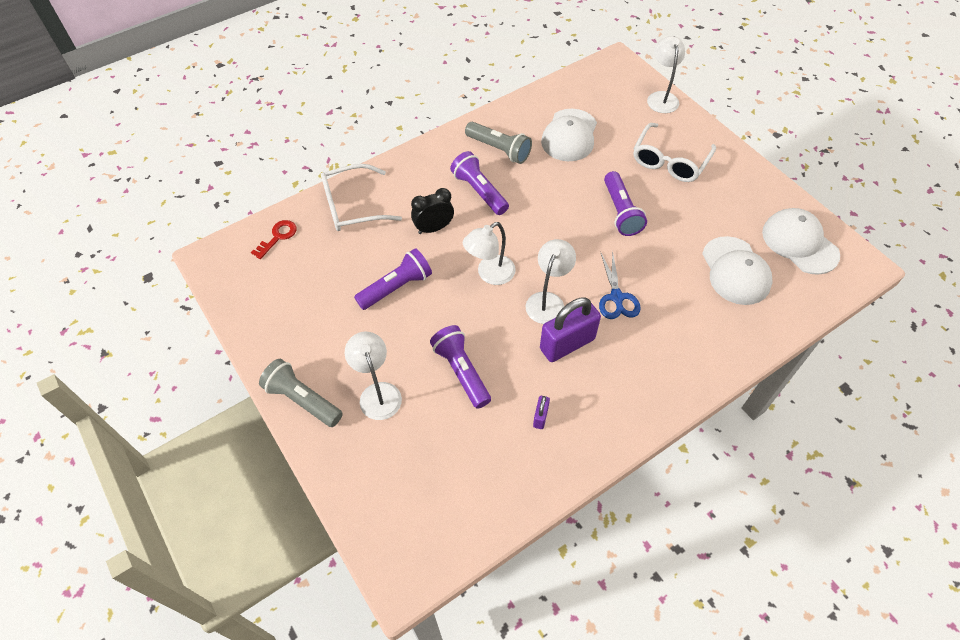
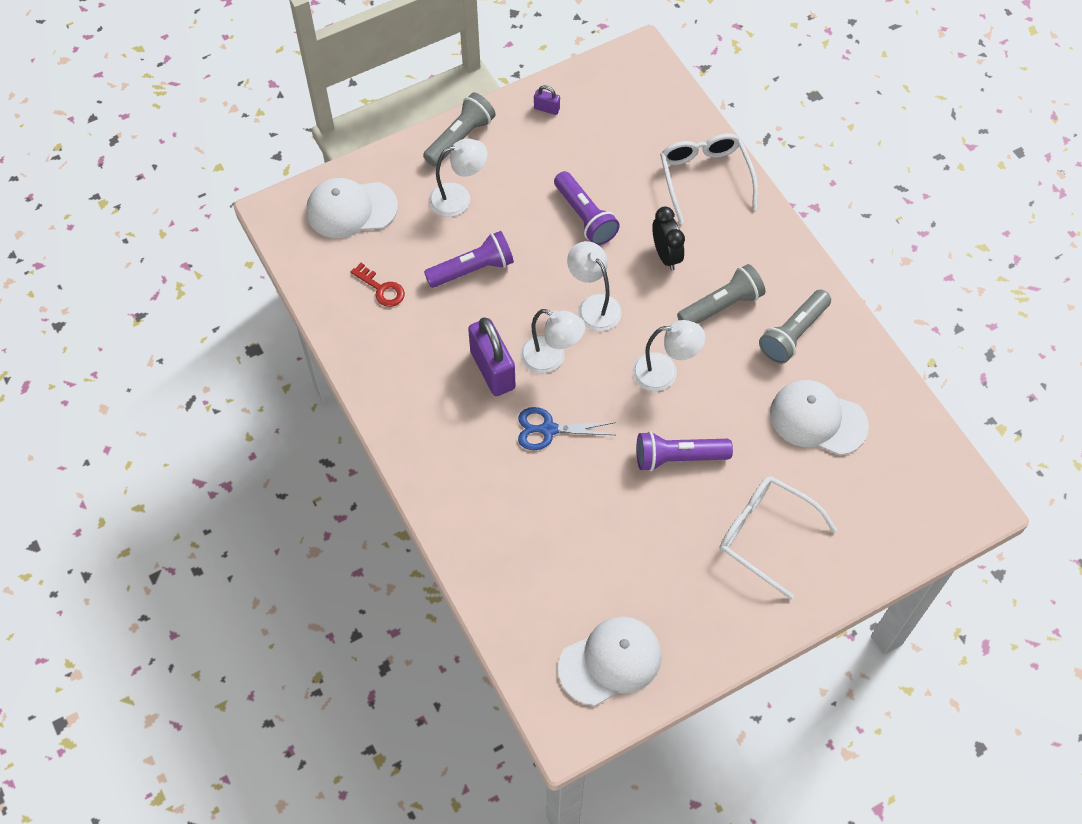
camera: 95 degrees right, 5 degrees up
red key [251,220,297,259] -> red key moved to [351,263,405,307]
purple flashlight [450,151,509,215] -> grey flashlight [677,264,765,324]
purple padlock [533,396,550,429] -> purple padlock moved to [534,85,560,115]
white lamp [647,36,685,113] -> white lamp moved to [632,320,705,391]
white cap [702,236,773,305] -> white cap moved to [306,178,398,238]

